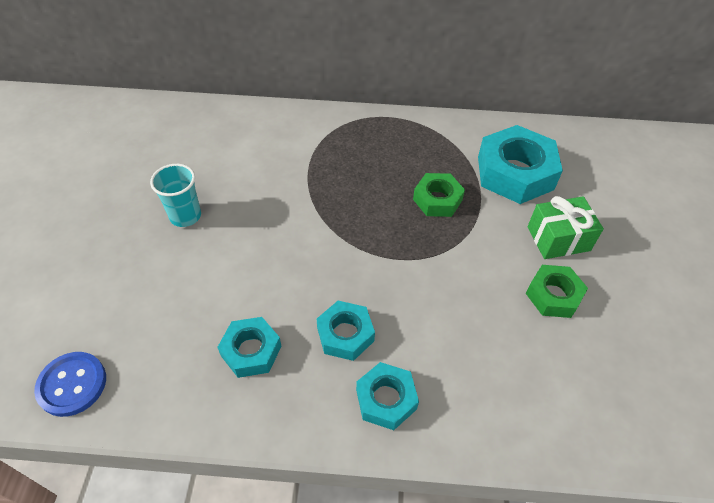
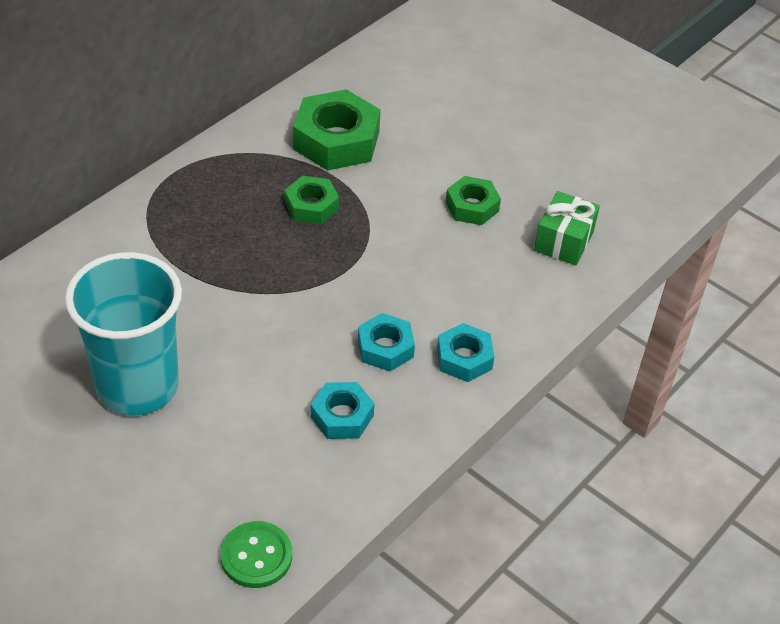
camera: 55 degrees left, 5 degrees down
blue button [34,352,106,417] -> green button [220,521,292,588]
turquoise cup [150,164,201,227] -> turquoise cup [65,252,182,416], size x2.12
turquoise nut [478,125,563,204] -> green nut [293,90,381,171]
green gift [528,196,604,259] -> green gift moved to [534,191,600,266]

